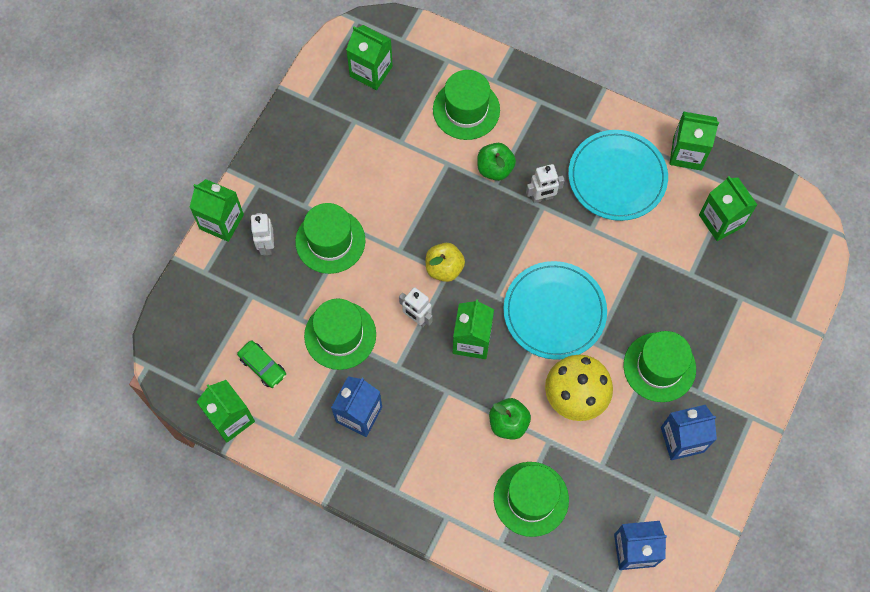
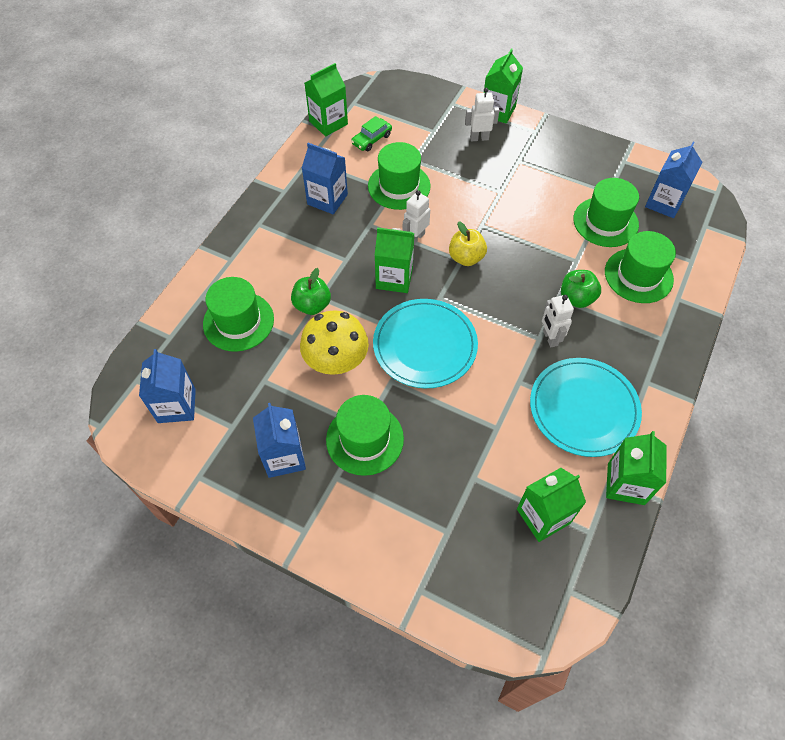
camera: 90 degrees right, 10 degrees down
green hat [295,203,365,274] -> green hat moved to [573,178,639,247]
green carton [346,25,393,90] -> blue carton [645,142,702,218]

